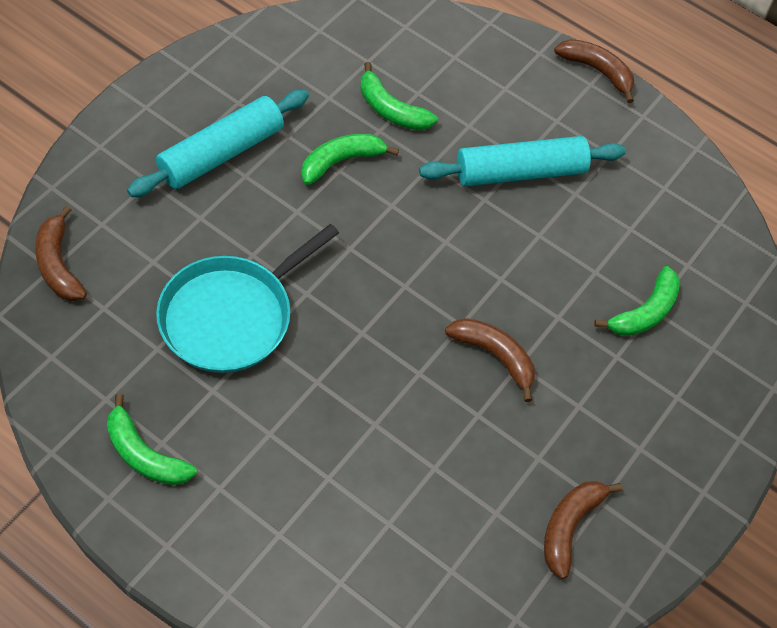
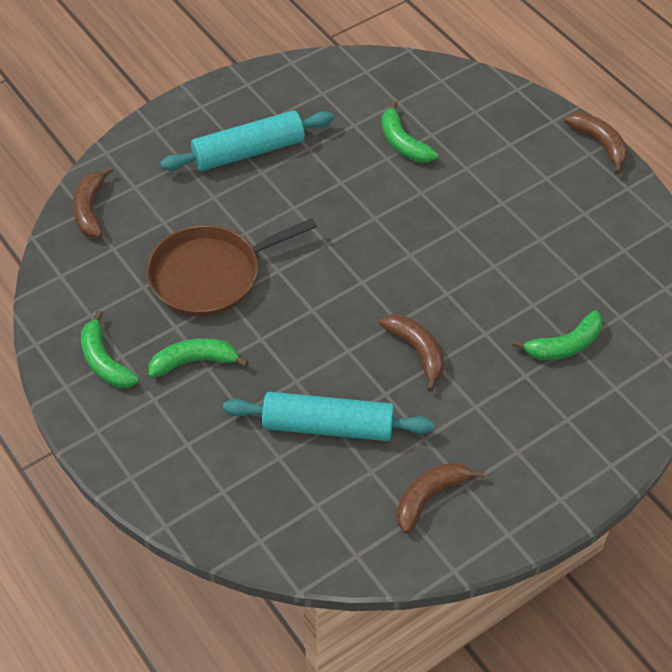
camera: 25 degrees right, 5 degrees down
turquoise pan [156,224,339,373] -> brown pan [147,218,317,316]
green banana [301,134,399,185] -> green banana moved to [148,338,249,378]
turquoise rolling pin [419,136,626,186] -> turquoise rolling pin moved to [223,392,434,441]

